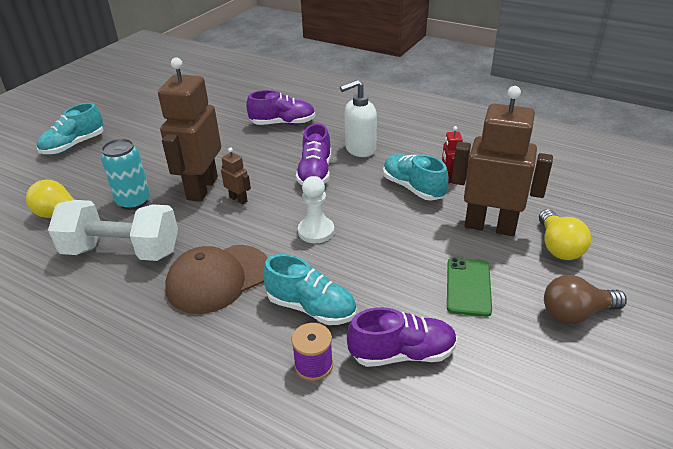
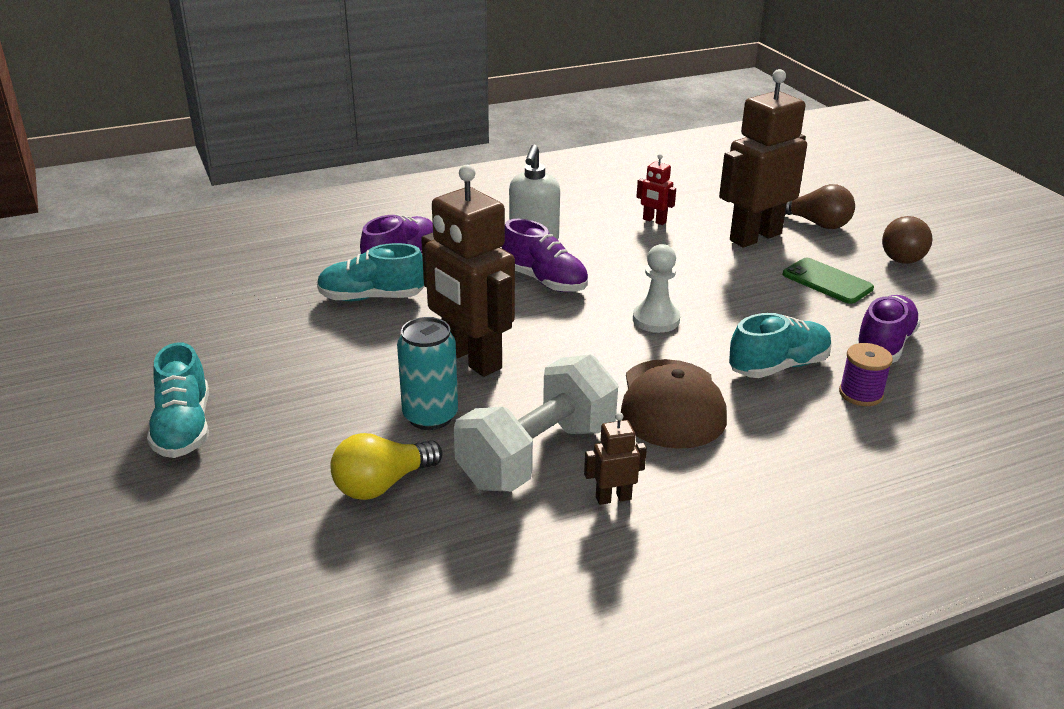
camera: 55 degrees left, 5 degrees down
brown robot [221,147,251,205] -> brown robot moved to [584,412,647,505]
turquoise shoe [383,154,449,201] -> turquoise shoe moved to [317,243,424,301]
yellow light bulb [539,209,591,260] -> brown light bulb [785,184,855,229]

